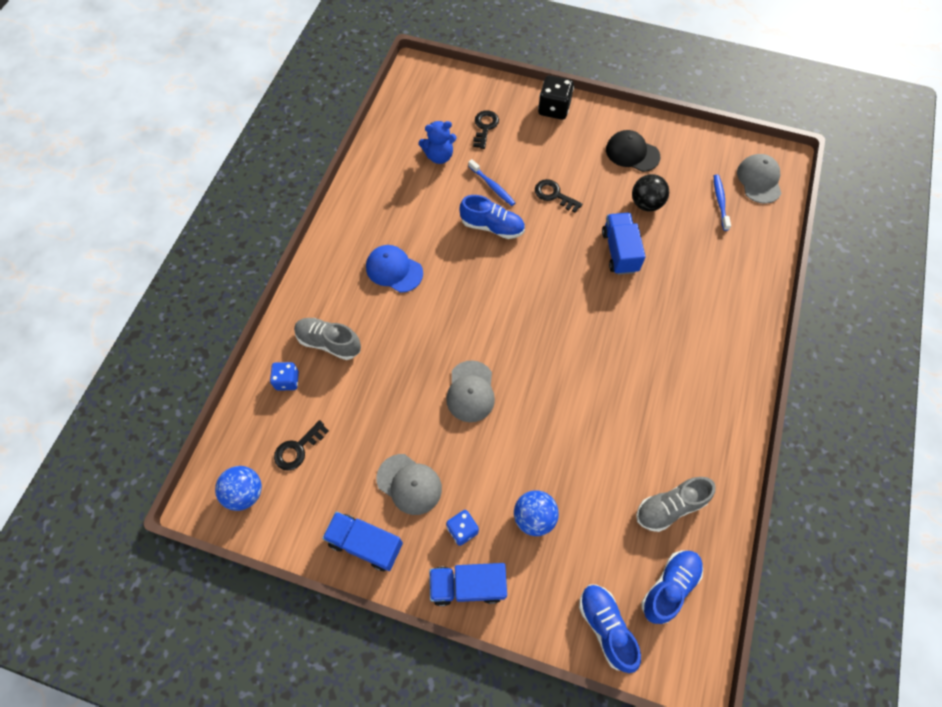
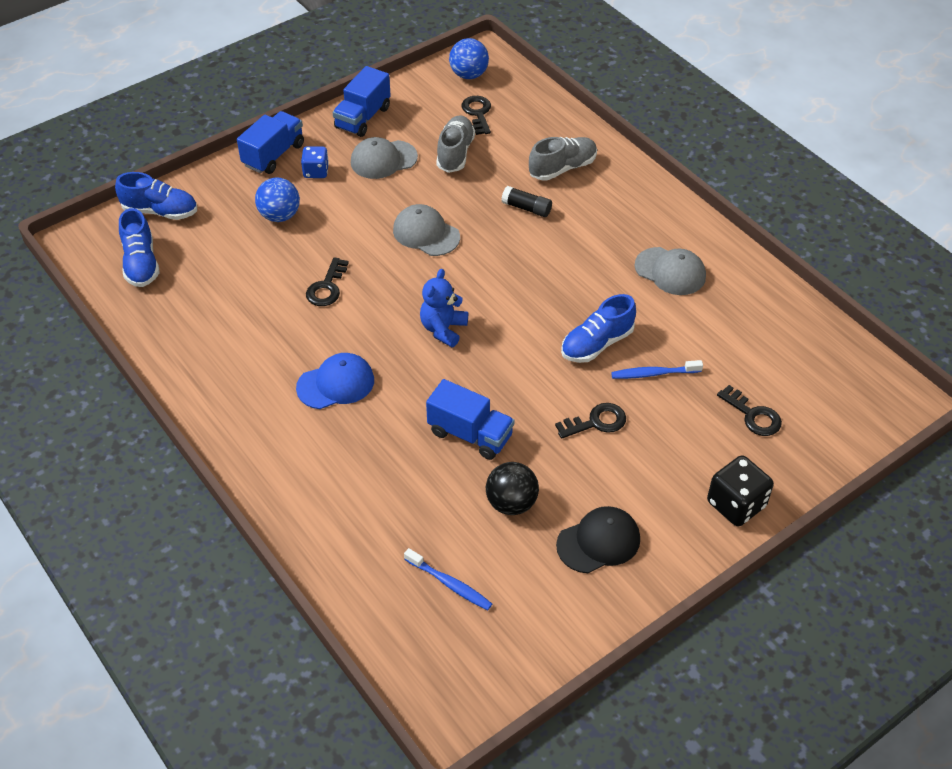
camera: 125 degrees right, 15 degrees down
blue dice [270,362,299,391] -> none
blue truck [322,511,403,571] -> blue truck turned 150 degrees clockwise [333,66,391,137]
blue cap [366,245,423,293] -> blue cap moved to [296,353,374,409]
blue teddy bear [418,121,457,164] -> blue teddy bear moved to [420,269,468,347]
grey shoe [636,477,716,532] -> grey shoe moved to [436,116,475,173]
grey cap [737,154,782,204] -> grey cap moved to [635,247,706,295]
none -> black key [306,257,349,306]
none -> black glue stick [501,186,552,217]

